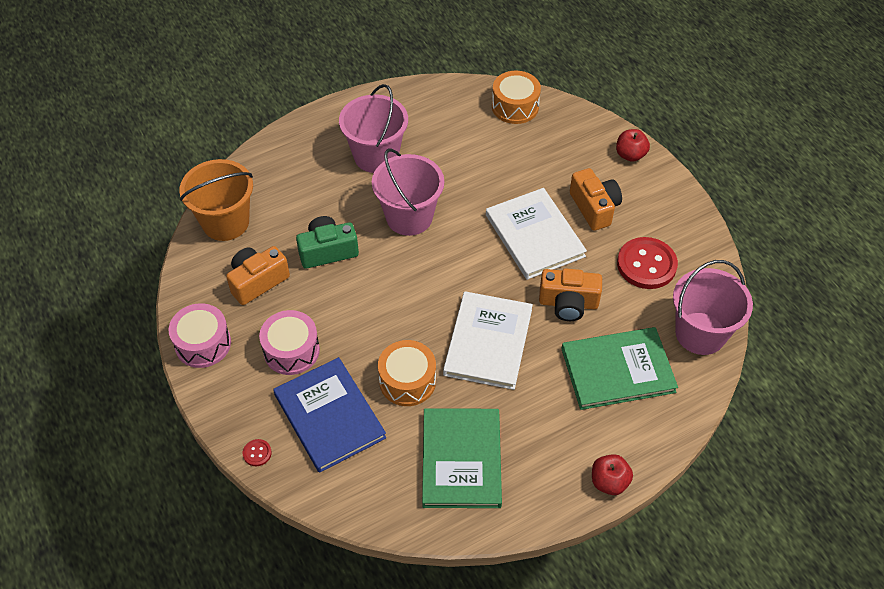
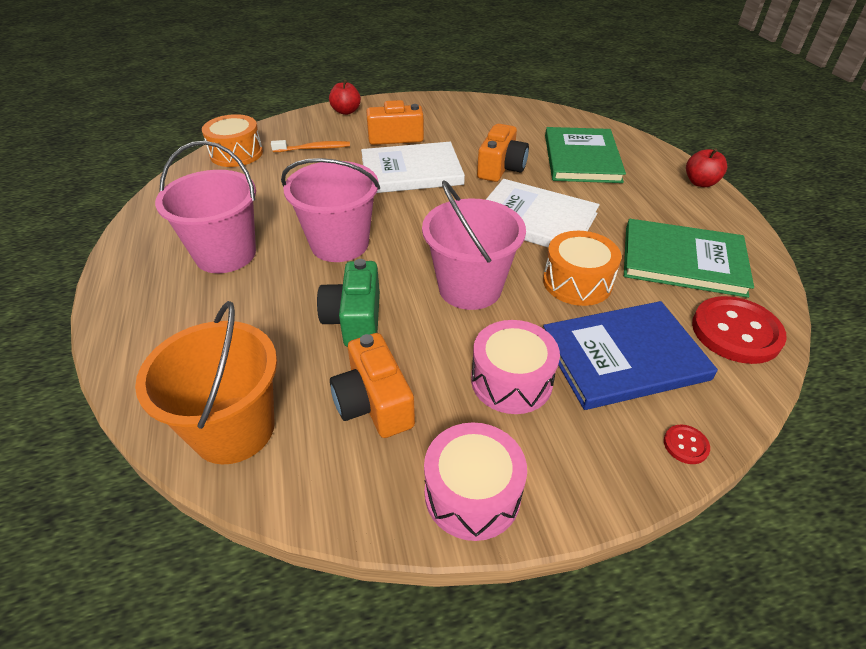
camera: 75 degrees left, 10 degrees down
red button [617,237,678,289] -> red button moved to [692,296,787,364]
pink bucket [673,260,753,355] -> pink bucket moved to [422,181,526,310]
none -> orange toothbrush [271,140,350,152]

